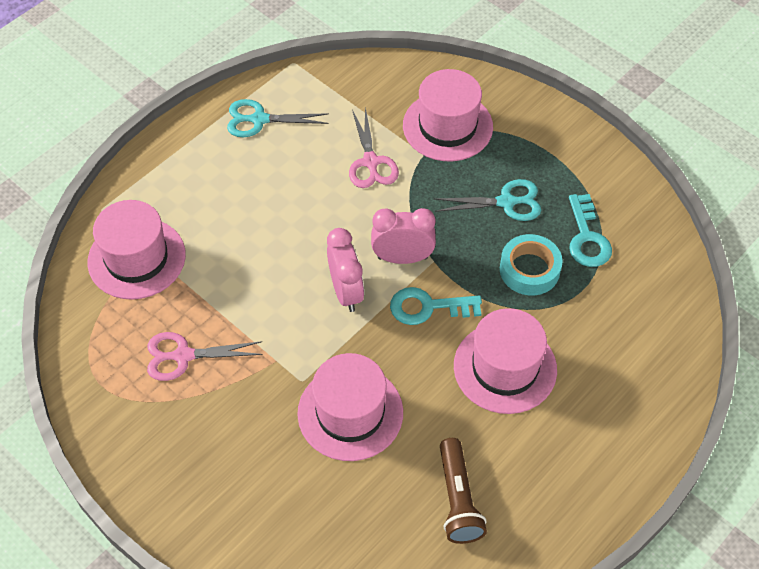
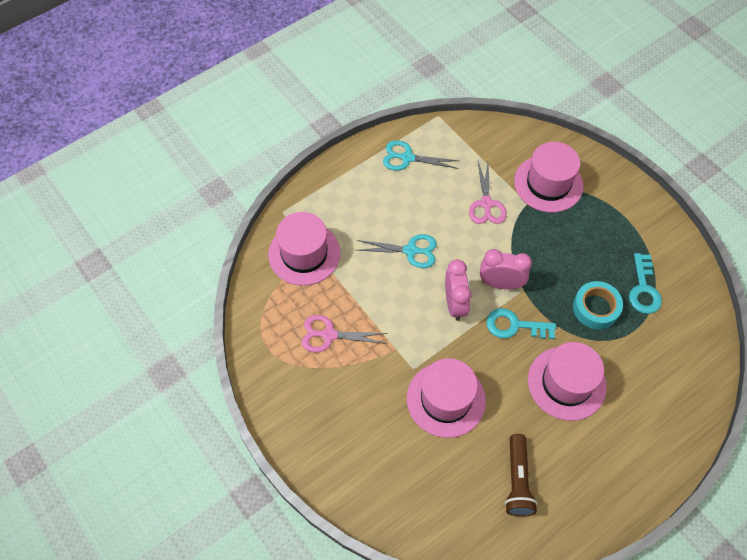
camera: 10 degrees right, 5 degrees up
turquoise scissors [435,179,541,221] -> turquoise scissors moved to [357,234,437,268]

